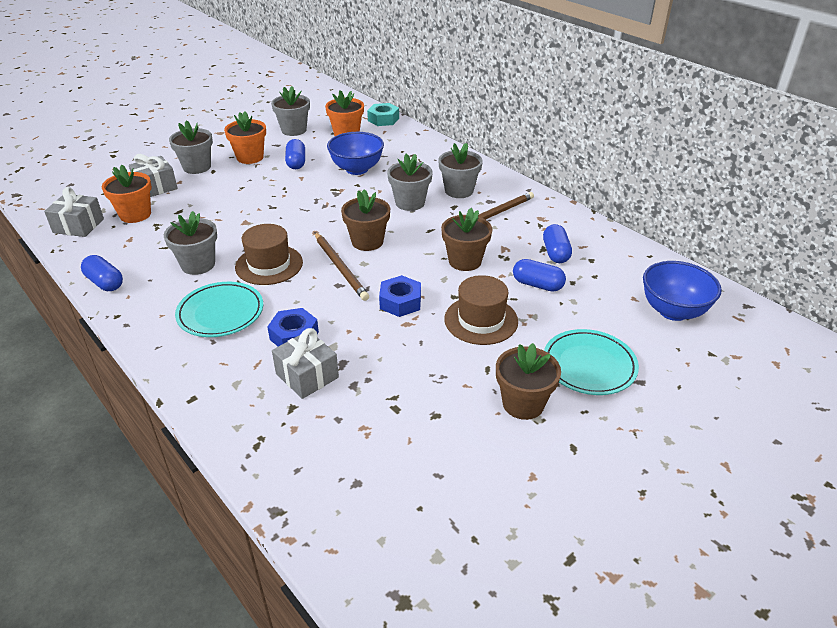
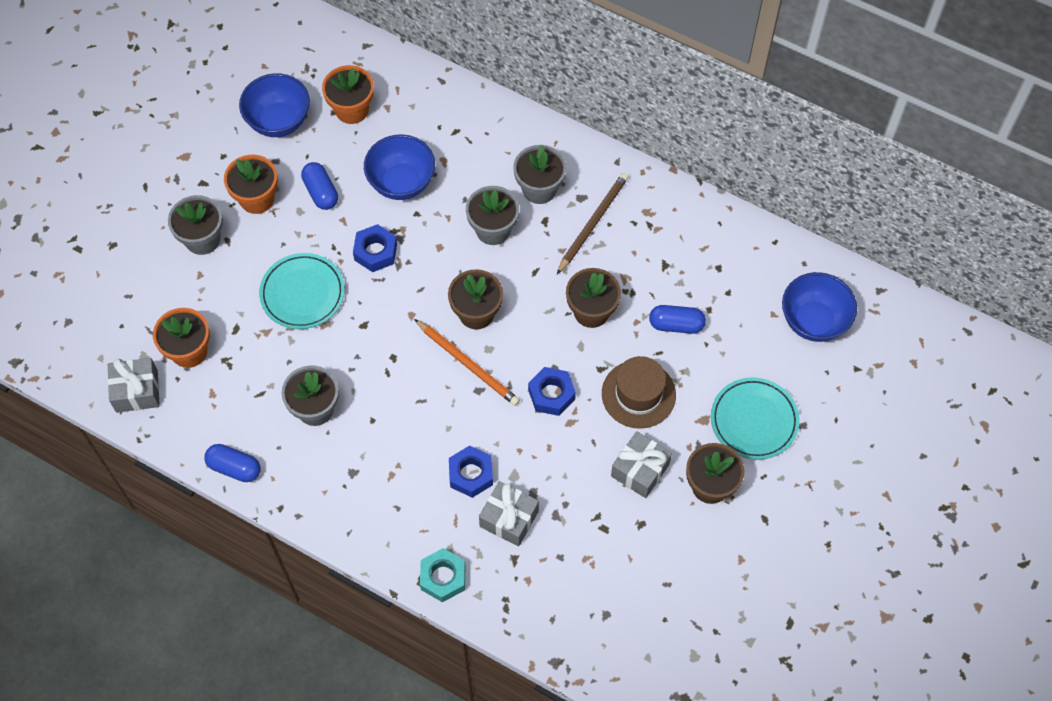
camera: 20 degrees left, 25 degrees up
grey gift [129,154,178,197] -> grey gift moved to [611,431,672,498]
turquoise plate [175,282,263,337] -> turquoise plate moved to [259,253,345,329]
brown hat [235,224,303,285] -> none
grey flower pot [271,86,310,136] -> blue bowl [239,73,310,137]
brown pencil [315,232,369,301] -> orange pencil [414,319,520,406]
turquoise nut [367,103,399,126] -> turquoise nut moved to [420,548,465,602]
blue capsule [543,224,572,263] -> none
none -> blue nut [353,224,397,272]

